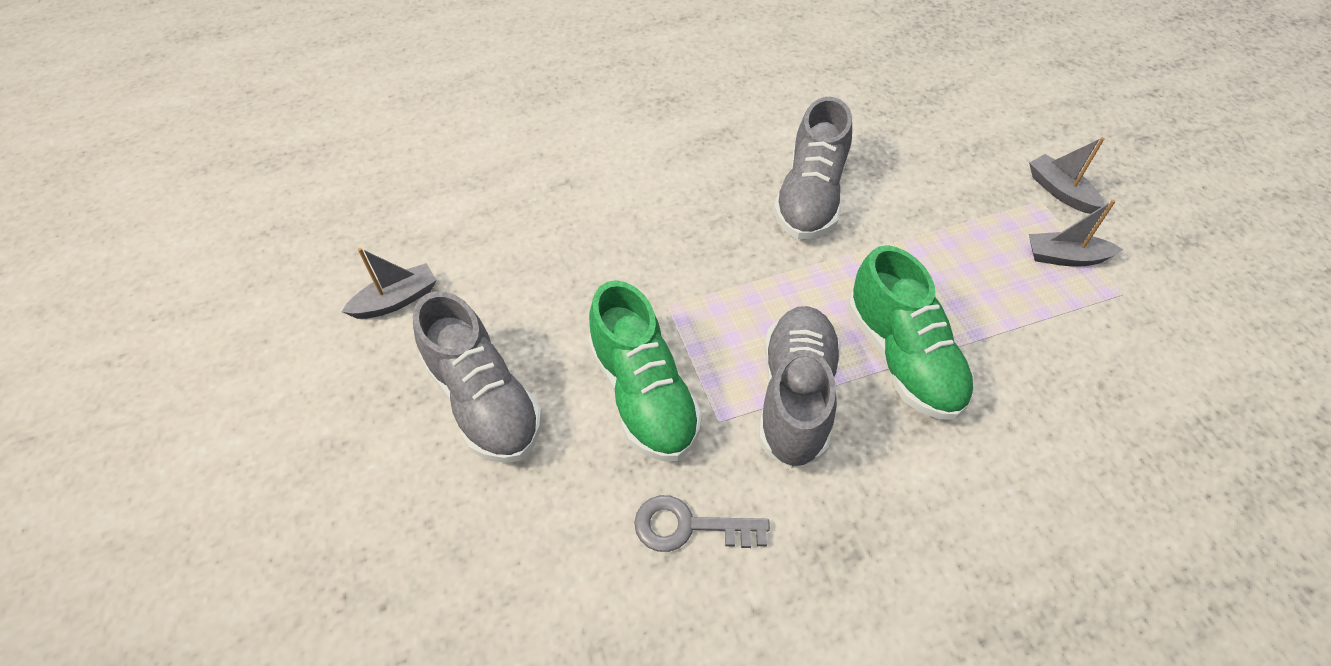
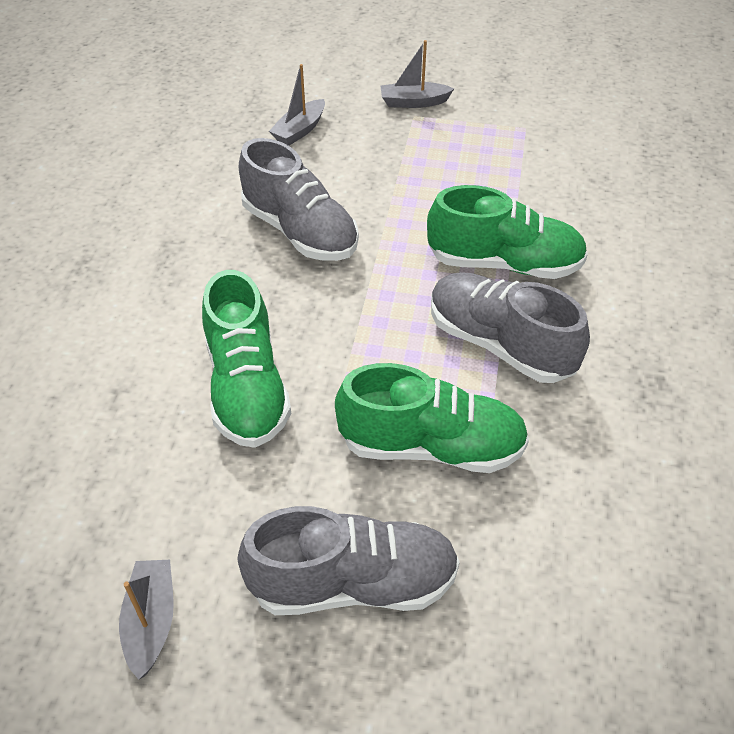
camera: 60 degrees left, 5 degrees down
grey key [634,495,770,552] -> none
grey boat [1029,199,1123,267] -> grey boat moved to [269,64,325,146]
none -> green shoe [202,270,291,448]

